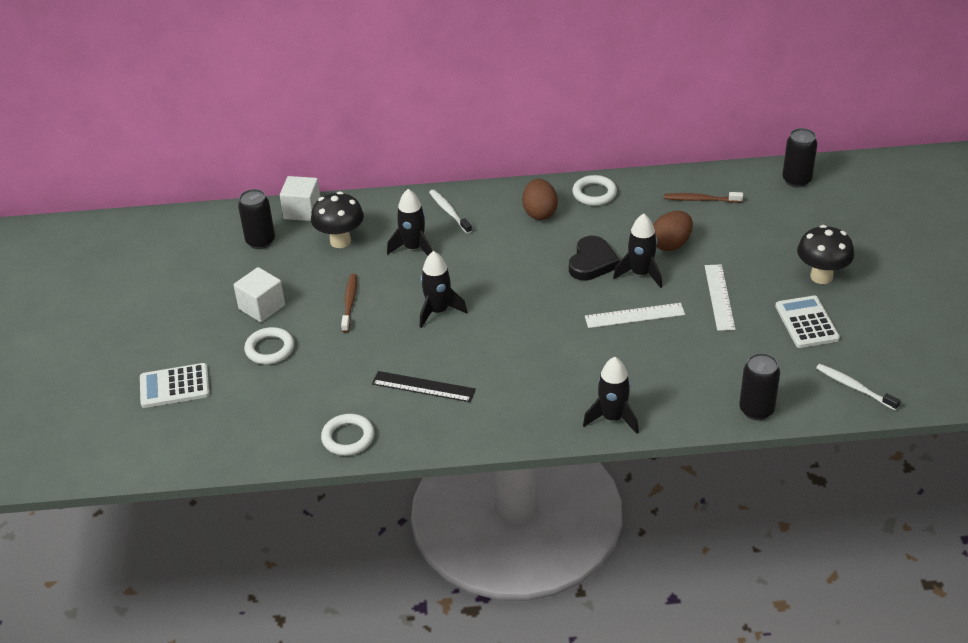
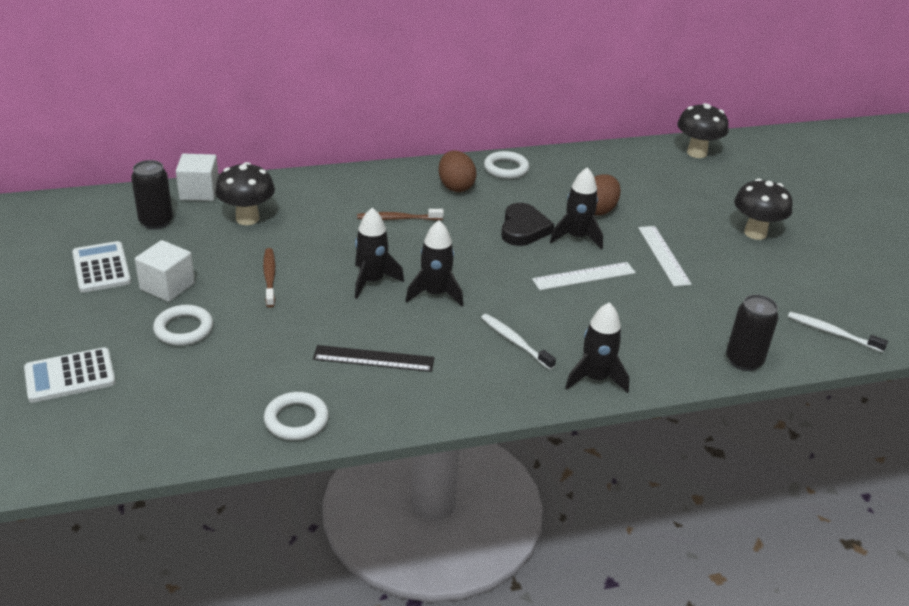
camera: 15 degrees left, 5 degrees down
black rocket [387,189,432,256] -> black rocket moved to [405,220,463,307]
white toothbrush [429,190,472,234] -> white toothbrush moved to [481,314,556,370]
brown toothbrush [664,192,743,203] -> brown toothbrush moved to [357,209,444,220]
white calculator [775,295,840,348] -> white calculator moved to [72,241,131,293]
black can [782,128,817,188] -> black mushroom [677,103,728,158]

